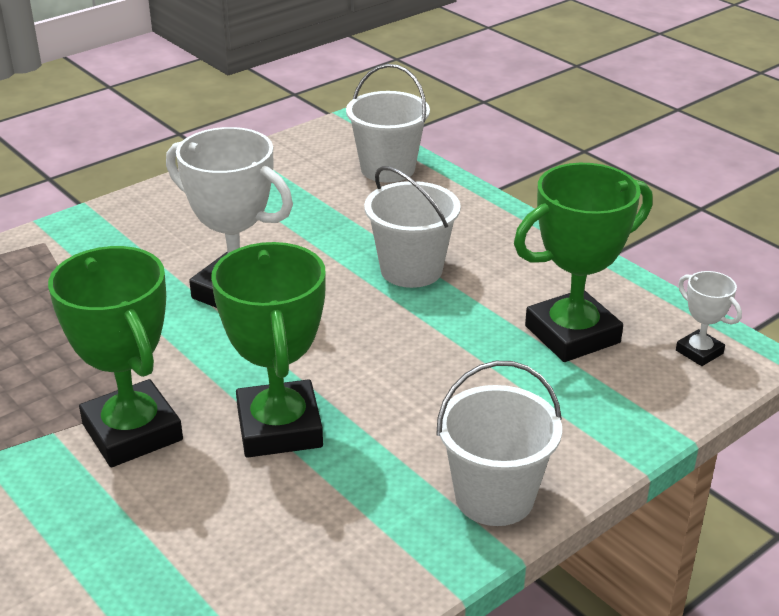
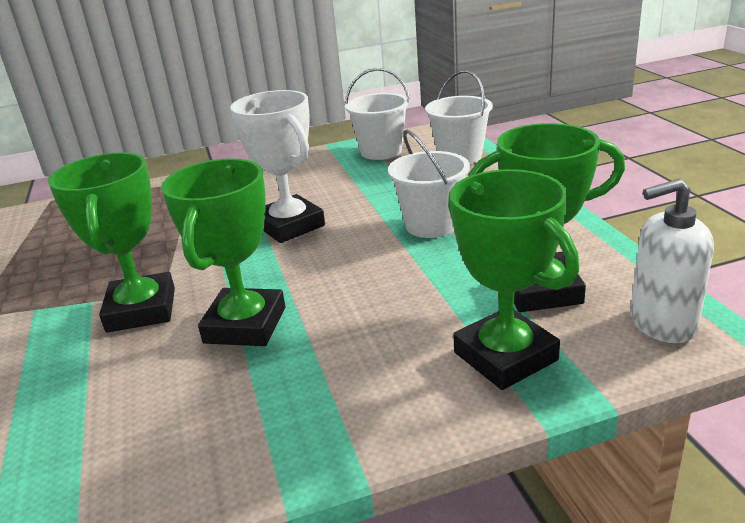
camera: 25 degrees right, 5 degrees down
white bucket [436,361,562,526] -> white bucket moved to [345,68,410,160]
white trophy [676,271,742,366] -> white soap dispenser [631,179,714,343]
none -> green trophy [448,169,579,390]

